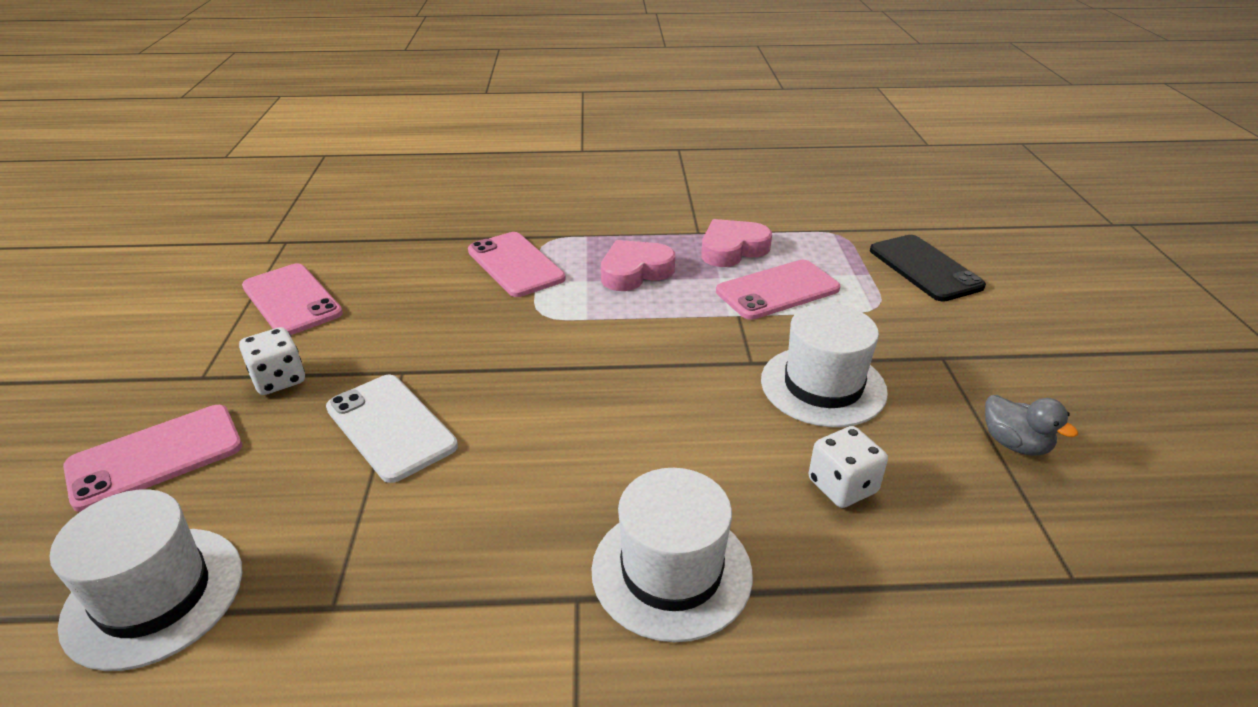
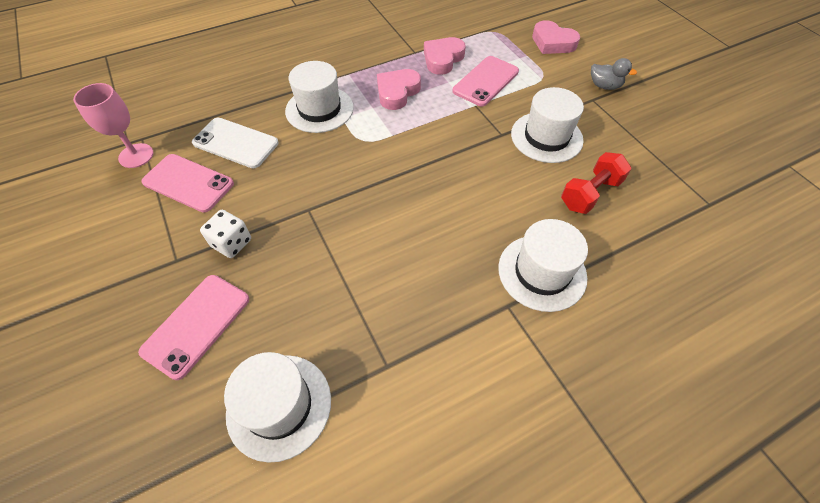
camera: 25 degrees left, 20 degrees up
white phone [326,375,458,483] -> white phone moved to [192,118,279,168]
pink phone [468,232,566,297] -> white hat [285,61,354,133]
white dice [809,426,888,508] -> red dumbbell [561,152,631,214]
black phone [870,235,986,302] -> pink heart [532,20,580,54]
grey duck [985,395,1078,456] -> grey duck moved to [591,58,637,90]
none -> pink goblet [73,83,153,168]

